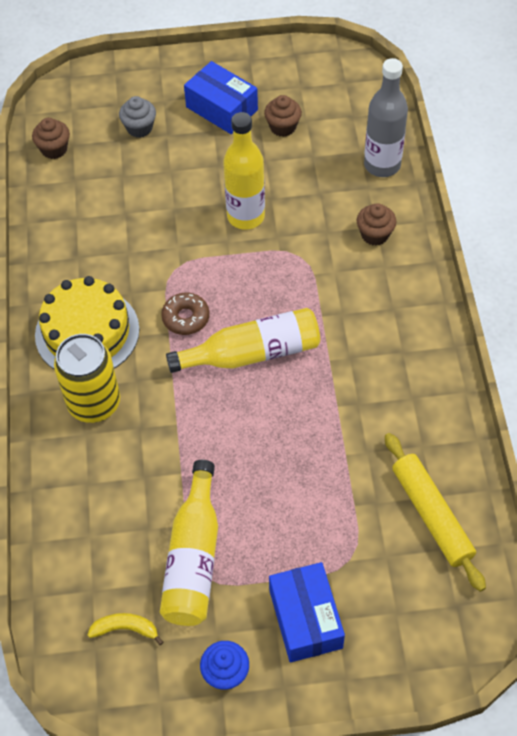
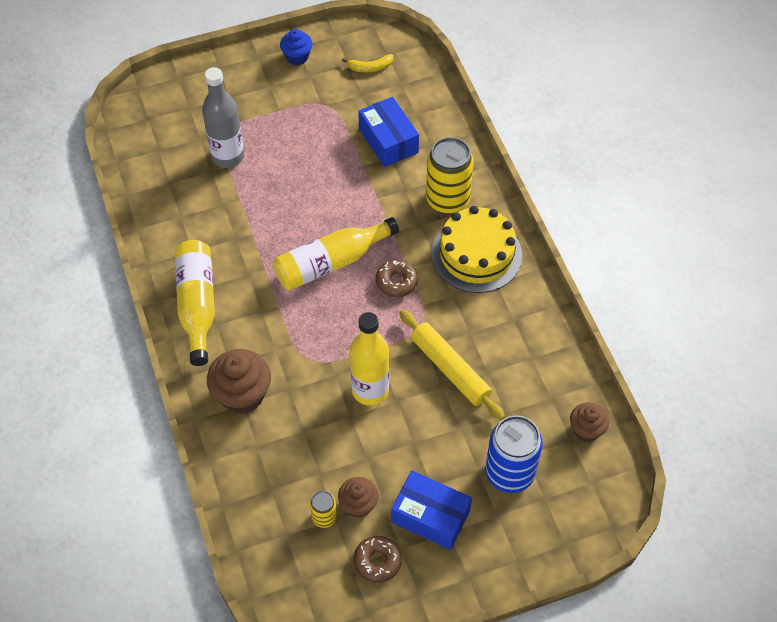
camera: 165 degrees right, 0 degrees up
grey cupcake [119,96,156,138] -> blue can [485,415,543,493]
yellow bottle [160,460,218,626] -> yellow bottle moved to [175,240,215,366]
blue box [269,562,345,662] -> blue box moved to [358,97,419,167]
brown cupcake [357,203,396,246] -> brown cupcake [207,349,271,414], size x1.65
grey bottle [364,58,408,177] -> grey bottle moved to [202,67,244,168]
yellow rolling pin [385,433,486,592] -> yellow rolling pin moved to [399,310,505,420]
none -> yellow can [310,491,337,528]
none -> brown donut [354,536,402,583]

